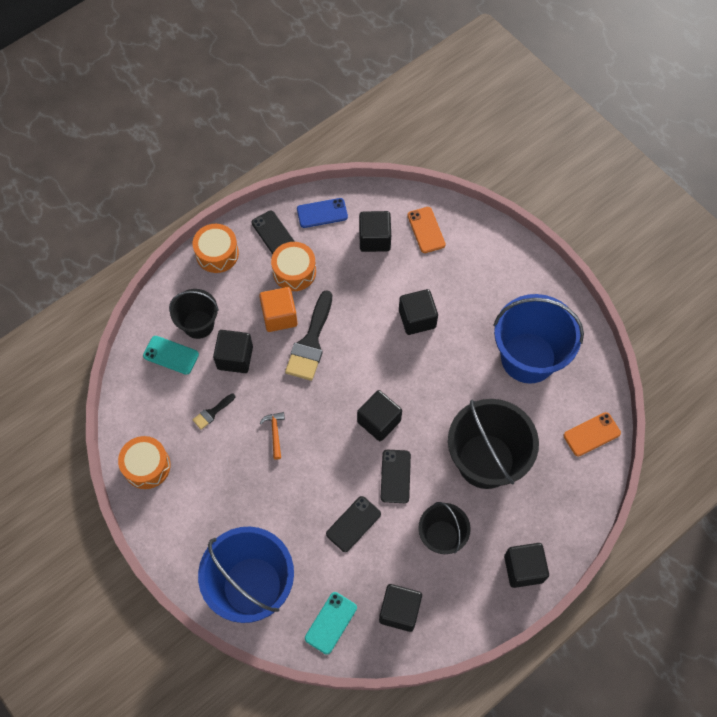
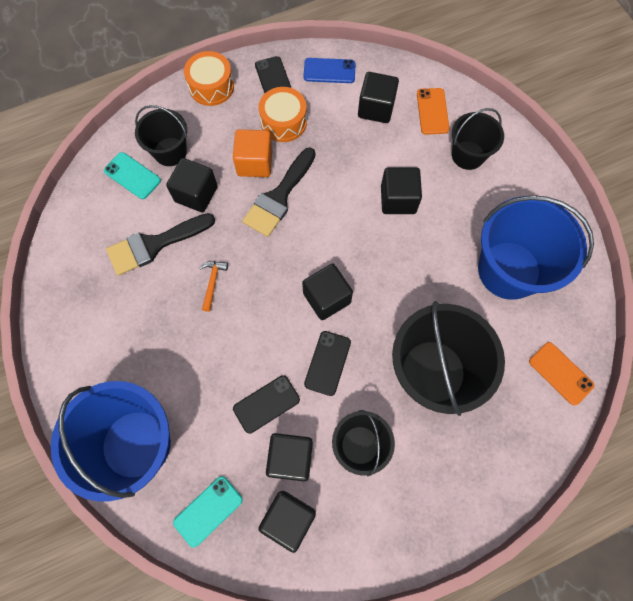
camera: 15 degrees right, 5 degrees up
orange drum [118,436,170,489] -> none
black brush [193,393,235,430] -> black brush [106,213,215,276], size x2.08
black cube [504,543,549,588] -> black cube moved to [266,433,313,481]
orange phone [564,412,621,457] -> orange phone turned 60 degrees clockwise [529,342,595,405]
none -> black bucket [452,108,504,170]

